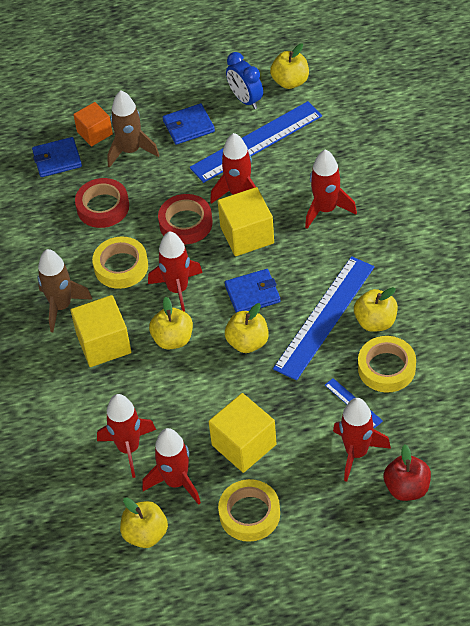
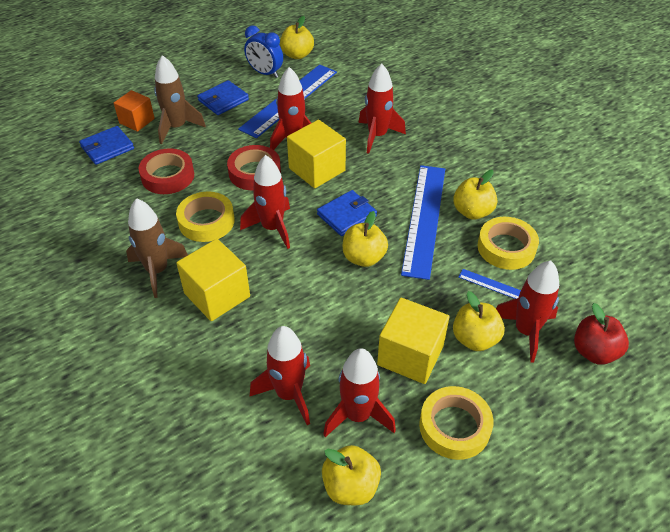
camera: 25 degrees left, 5 degrees down
yellow apple [149,297,193,349] -> yellow apple moved to [453,291,505,351]

